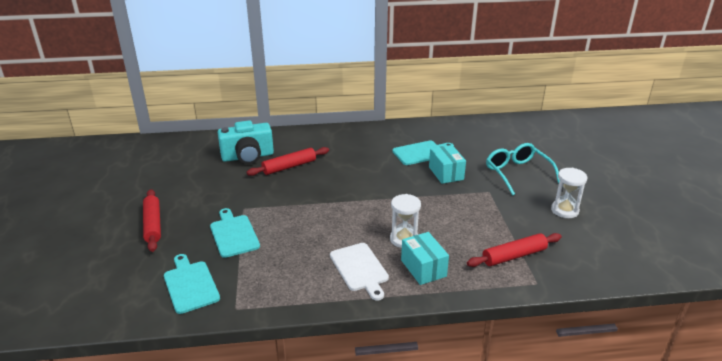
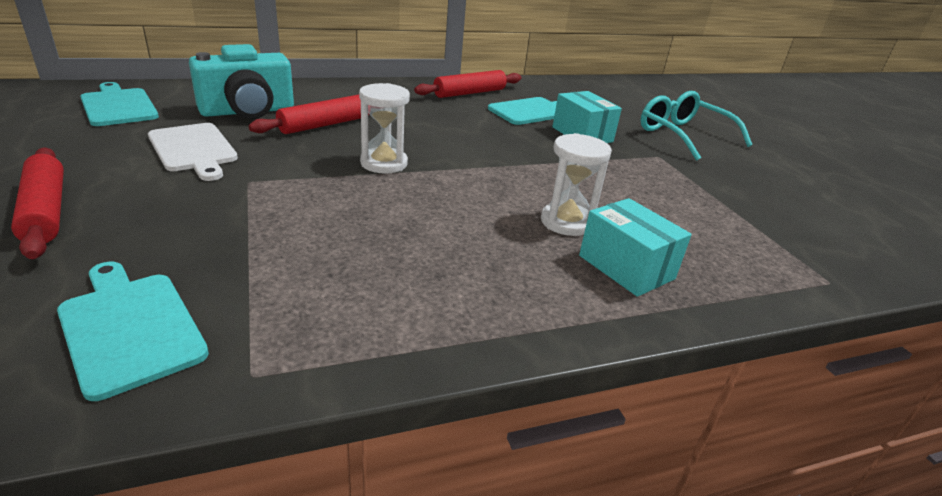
camera: 15 degrees left, 0 degrees up
turquoise cutting board [210,208,260,258] -> turquoise cutting board moved to [80,82,159,126]
white cutting board [330,243,389,301] -> white cutting board moved to [148,123,238,181]
red rolling pin [467,233,562,267] -> red rolling pin moved to [414,70,521,98]
white hourglass [551,168,588,218] -> white hourglass moved to [359,83,410,174]

